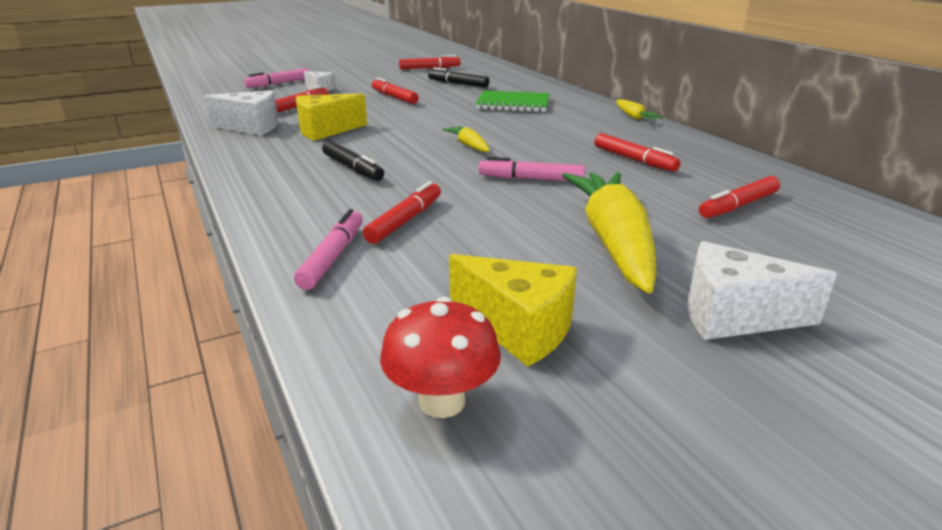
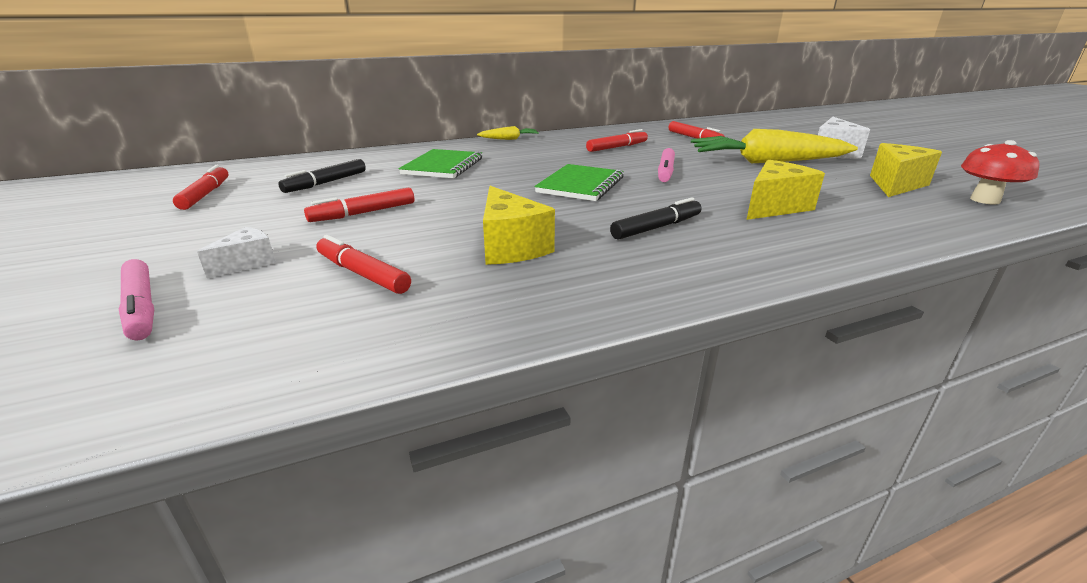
camera: 85 degrees left, 0 degrees up
white cheese [204,90,279,136] -> none
pink marker [294,209,363,290] -> none
red marker [363,181,441,244] -> yellow cheese [746,160,825,220]
yellow carrot [442,126,490,152] -> green notebook [535,164,624,201]

